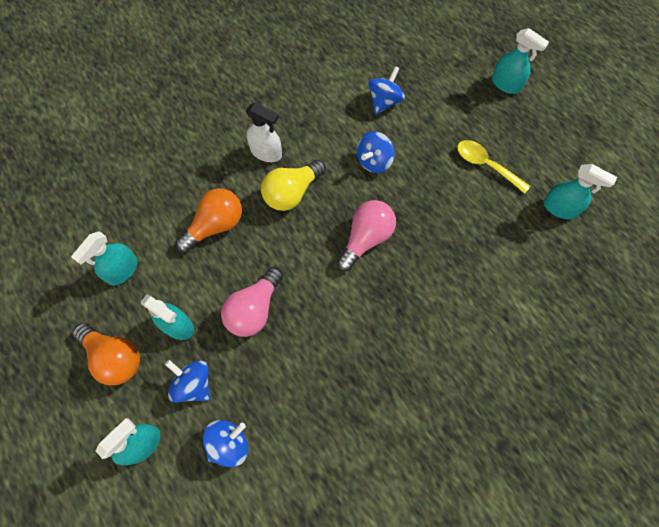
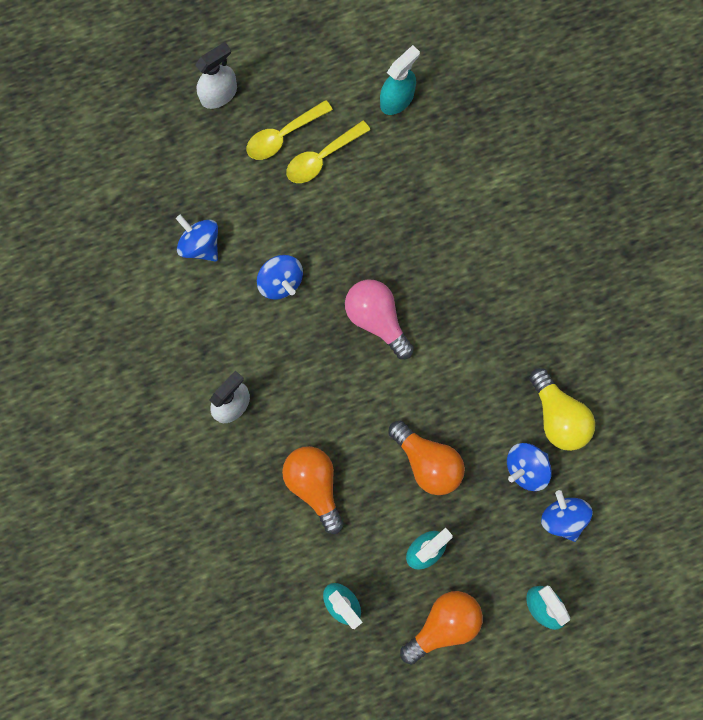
camera: 75 degrees left, 10 degrees up
blue spinning top [165,360,210,402] -> blue spinning top moved to [507,443,552,491]
pink light bulb [221,267,283,337] -> orange light bulb [388,421,465,495]
yellow light bulb [261,160,326,211] -> yellow light bulb moved to [530,368,595,451]
turquoise spray bottle [492,28,549,94] -> white spray bottle [195,42,237,109]
none -> yellow spoon [246,100,333,160]

